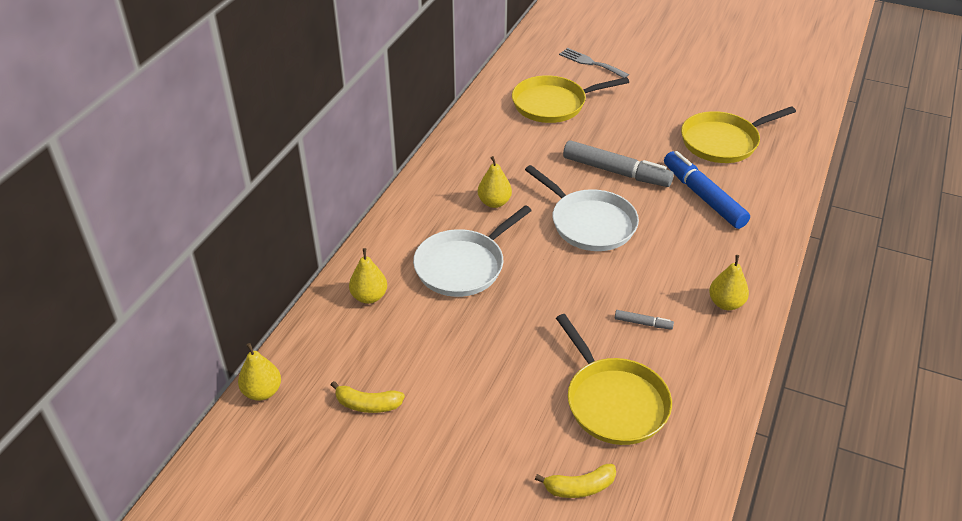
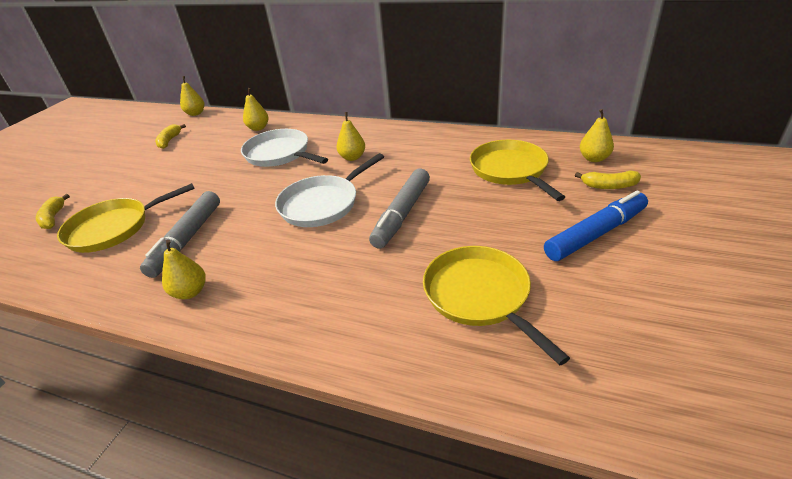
camera: 90 degrees right, 5 degrees down
grey fork [559,48,629,78] -> yellow banana [575,171,641,189]
grey marker [615,310,674,330] -> grey marker [140,191,220,278], size x2.27
blue marker [664,151,750,229] -> blue marker moved to [544,190,648,261]
none -> yellow pear [580,109,614,162]

